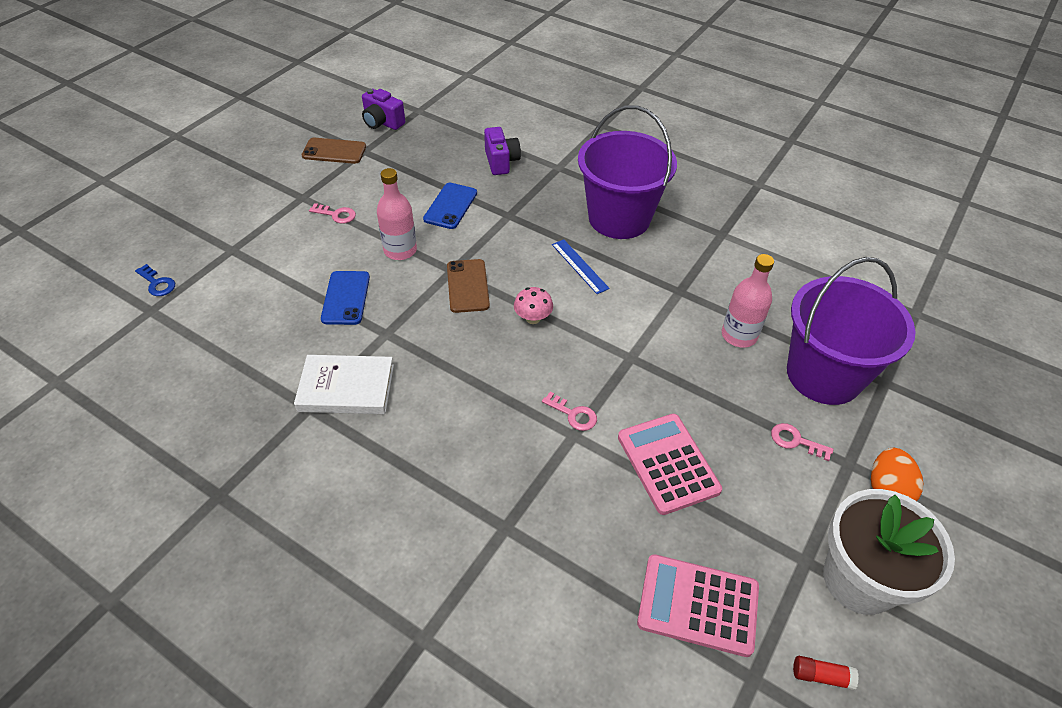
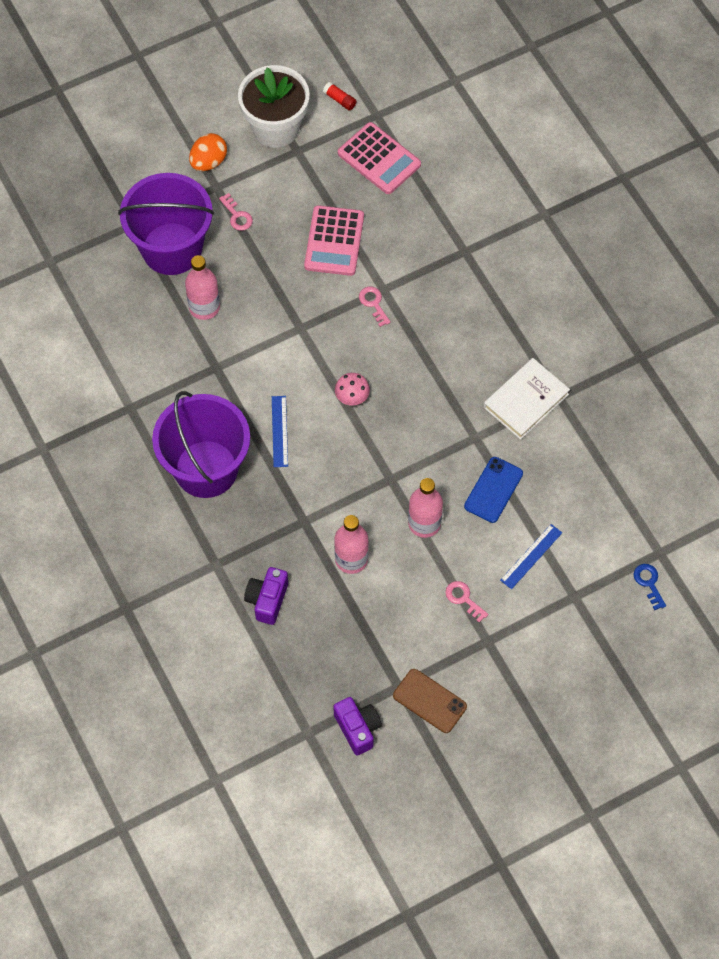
camera: 150 degrees left, 15 degrees up
white book [294,355,394,414] -> white book turned 75 degrees counterclockwise [484,358,570,440]
blue phone [423,183,477,229] -> pink bottle [334,515,369,574]
brown phone [447,259,490,313] -> none
none -> blue ruler [500,524,562,589]

